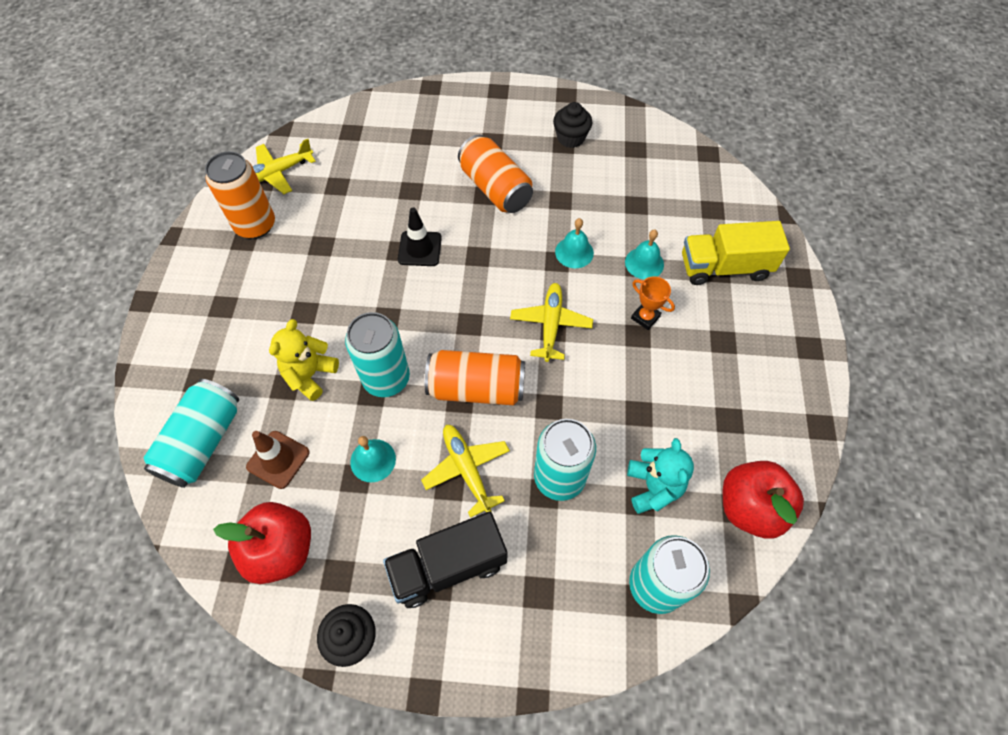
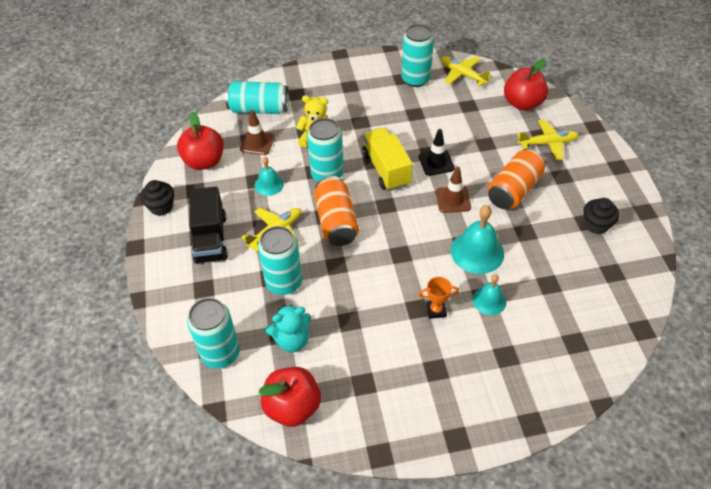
camera: 75 degrees right, 10 degrees down
orange can [205,151,275,239] -> turquoise can [401,24,434,87]
black truck [383,512,507,608] -> black truck turned 150 degrees counterclockwise [189,186,228,264]
yellow plane [510,283,593,362] -> yellow plane moved to [517,119,579,160]
turquoise bell [555,218,594,268] -> turquoise bell [451,205,504,274], size x1.67
orange trophy [631,276,675,330] -> orange trophy turned 60 degrees clockwise [418,277,459,319]
yellow truck [682,221,790,285] -> yellow truck moved to [362,127,413,191]
none -> brown traffic cone [436,167,471,213]
none -> red apple [504,59,548,111]

